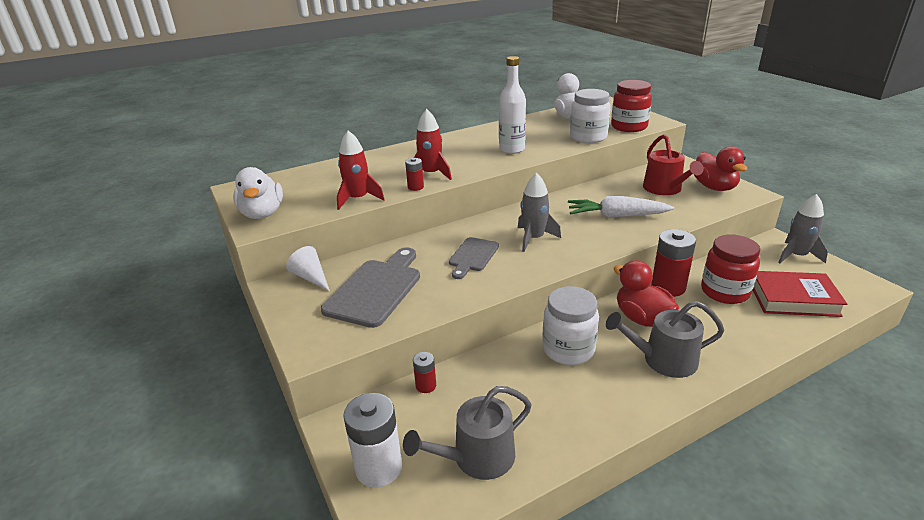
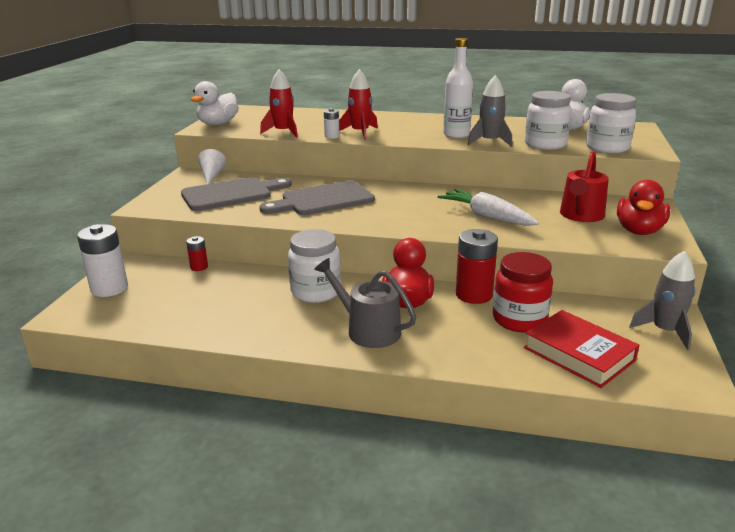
camera: 40 degrees right, 5 degrees down
grey watering can [403,386,532,480] -> none
red battery [405,158,424,191] -> white battery [324,108,340,139]
grey cutting board [449,237,499,279] -> grey cutting board [259,181,375,215], size x1.67
grey rocket [518,173,561,252] -> grey rocket moved to [468,75,512,147]
red jar [611,80,652,132] -> white jar [586,93,637,153]

